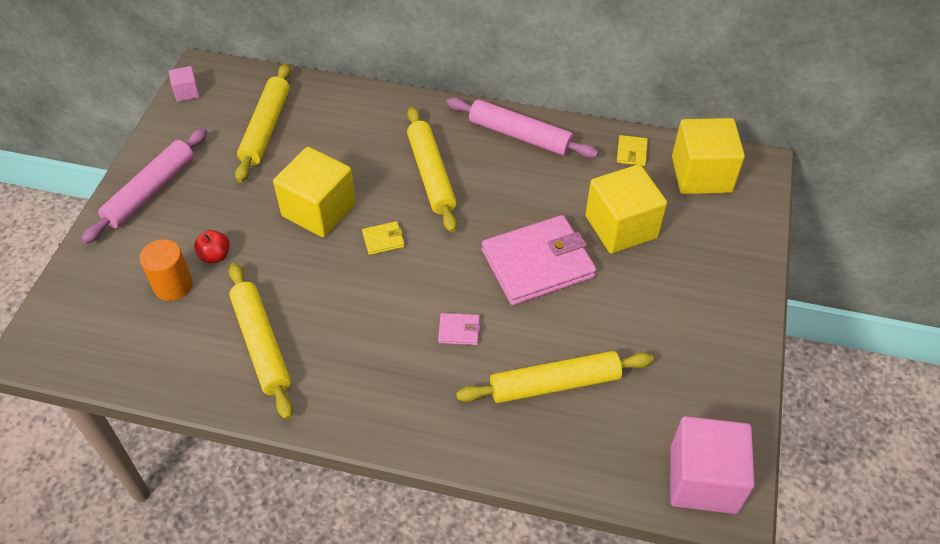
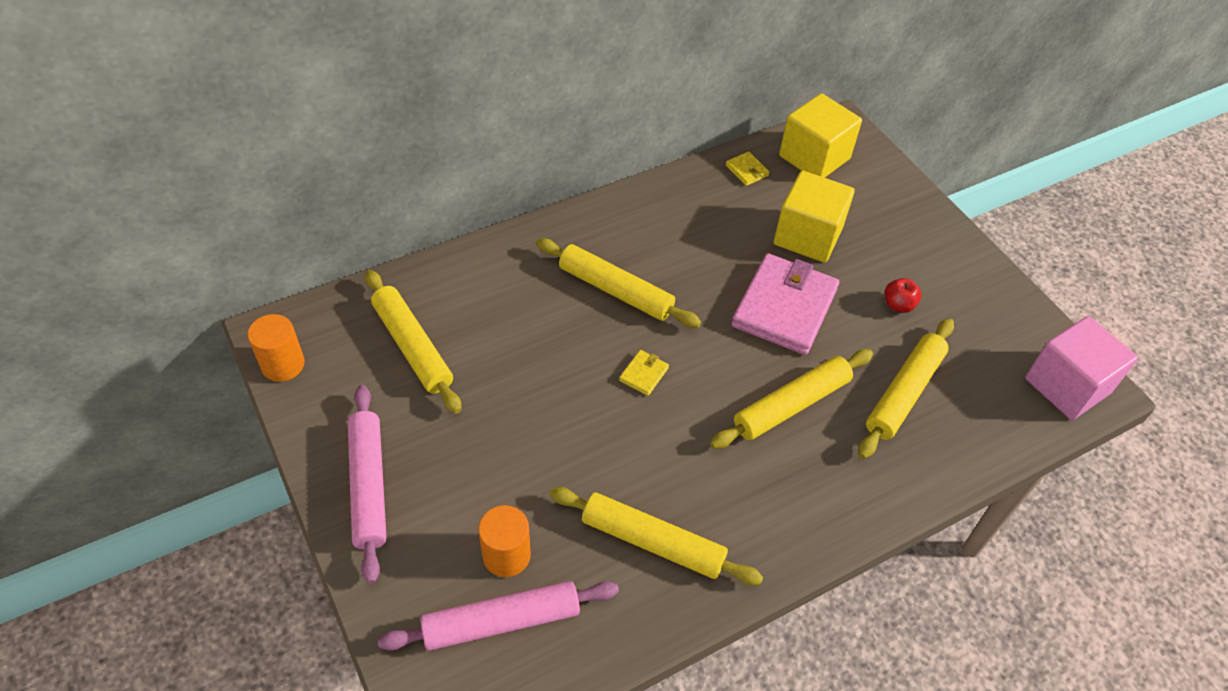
camera: 45 degrees left, 0 degrees up
pink cube [169,66,200,102] -> orange cylinder [247,314,305,382]
red apple [194,230,230,263] -> red apple moved to [885,278,921,313]
yellow cube [273,147,356,237] -> none
pink wallet [438,313,480,345] -> yellow rolling pin [710,349,873,449]
pink rolling pin [446,97,599,158] -> pink rolling pin moved to [378,581,619,651]

